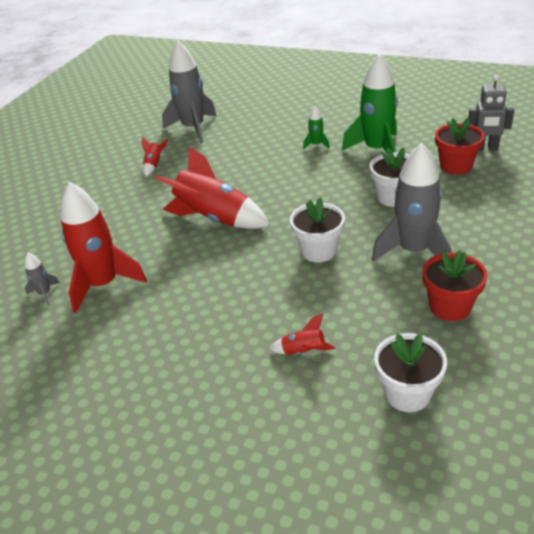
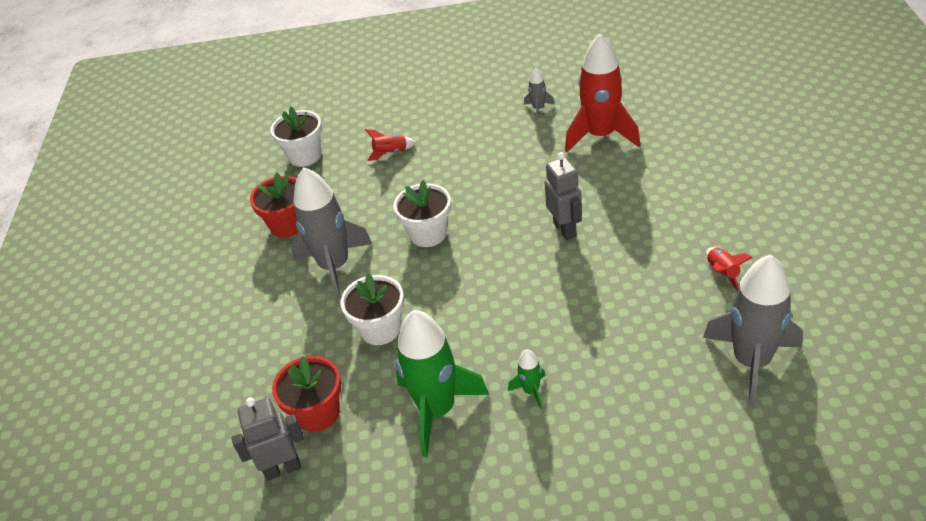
camera: 155 degrees right, 5 degrees up
grey rocket [25,253,60,306] -> grey rocket moved to [524,68,554,120]
red rocket [155,147,270,229] -> grey robot [545,152,582,240]

